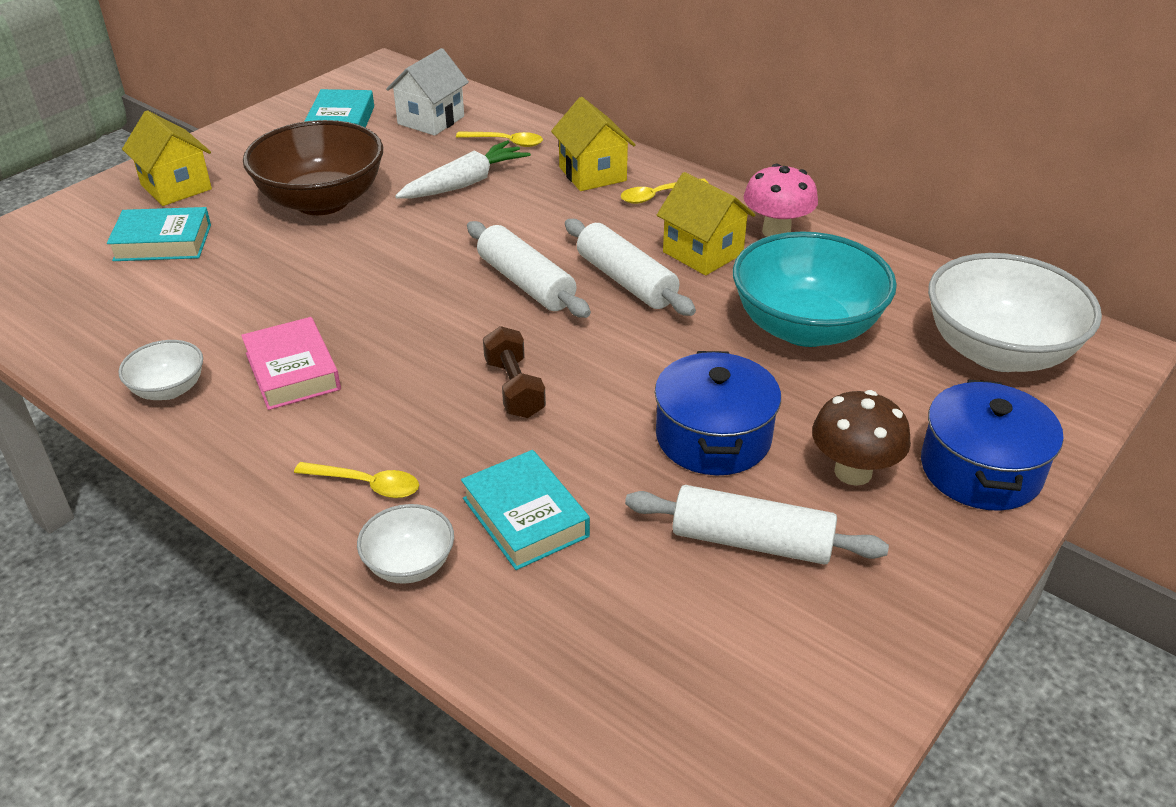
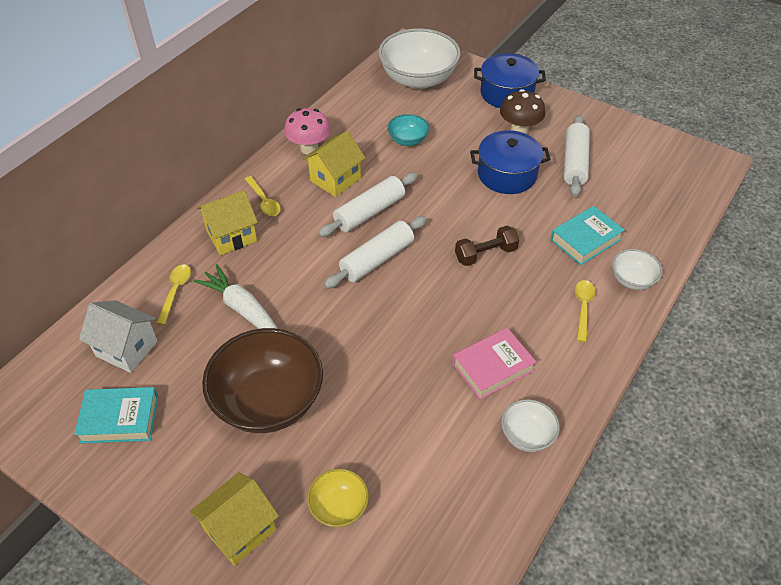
camera: 95 degrees left, 10 degrees up
turquoise book [107,207,211,261] -> yellow bowl [307,469,369,527]
turquoise bowl [733,231,897,347] -> turquoise bowl [387,114,429,146], size x0.48

